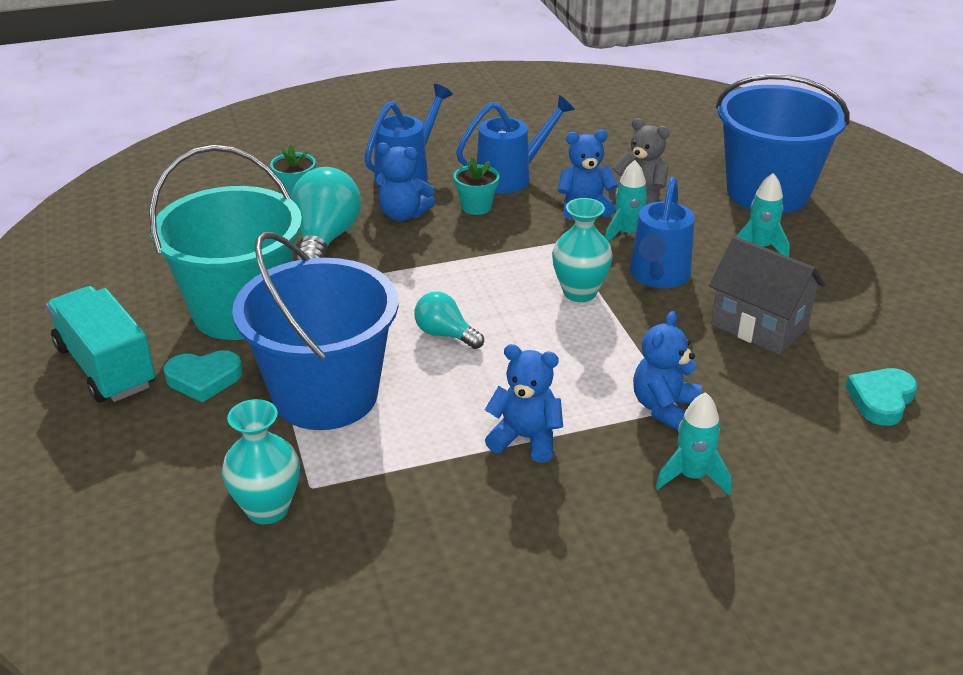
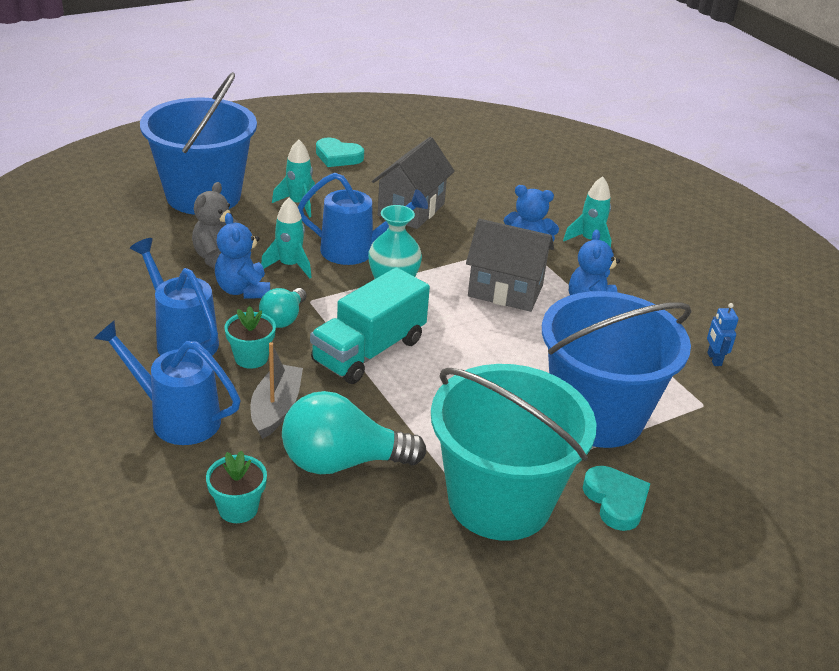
camera: 105 degrees left, 0 degrees up
turquoise truck [46,286,155,403] -> turquoise truck moved to [310,267,430,384]
turquoise vase [222,399,300,524] -> none
blue teddy bear [376,143,435,221] -> grey boat [250,342,303,439]
turquoise light bulb [414,291,484,349] -> turquoise light bulb moved to [259,288,307,328]
turquoise heart [845,368,917,426] -> turquoise heart moved to [316,137,364,167]
none -> grey house [466,219,554,312]
none -> blue robot [707,303,738,366]

